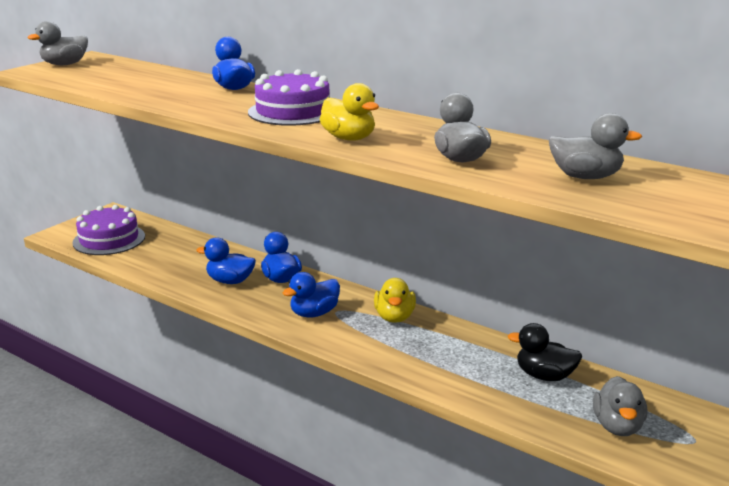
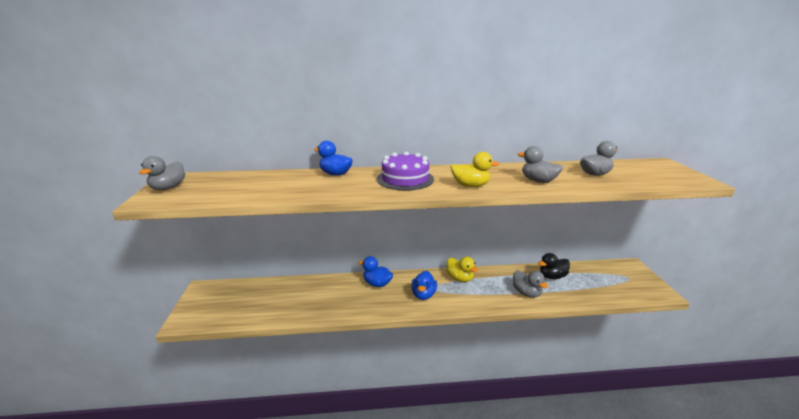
camera: 40 degrees left, 0 degrees up
purple cake [72,205,145,255] -> none
blue duck [196,237,256,284] -> none
grey duck [593,376,647,436] -> grey duck moved to [513,270,548,298]

